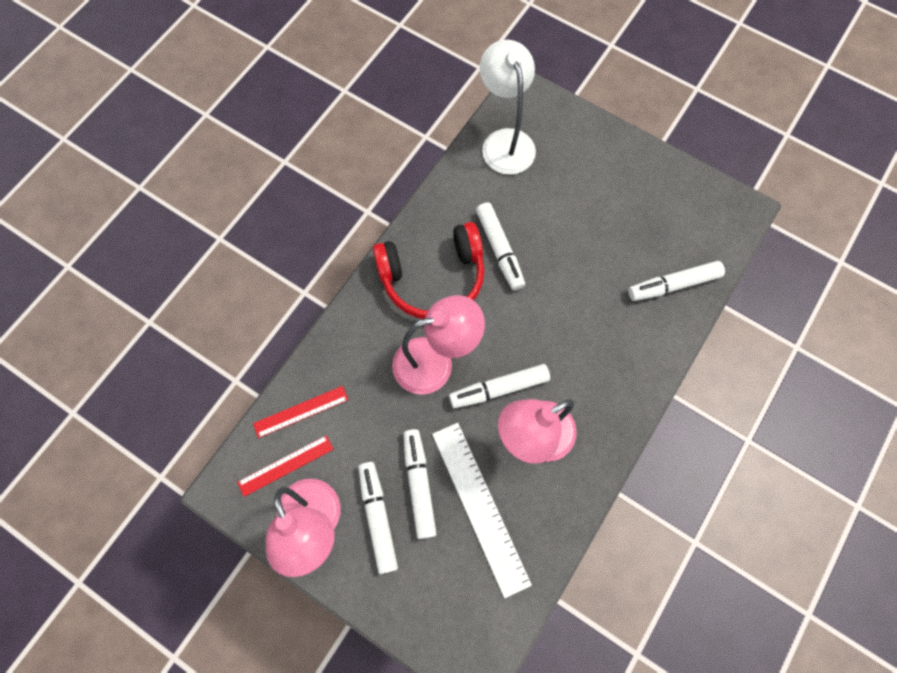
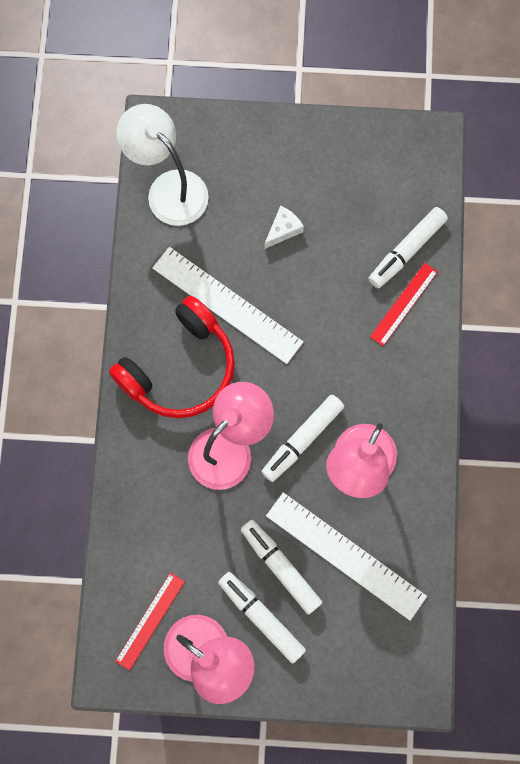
camera: 30 degrees left, 5 degrees up
red ruler [253,386,348,438] -> red ruler moved to [370,263,438,346]
white marker [476,202,525,291] -> white ruler [152,247,303,364]
none -> white cheese [265,206,304,249]

